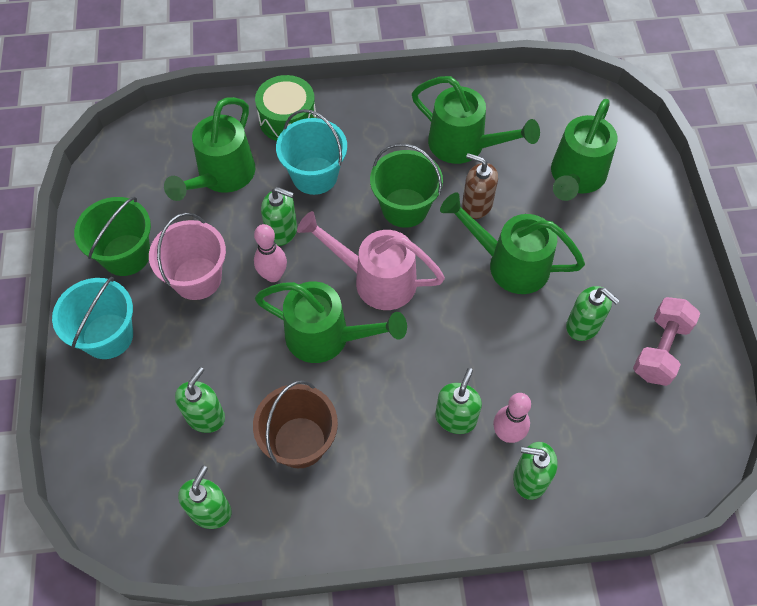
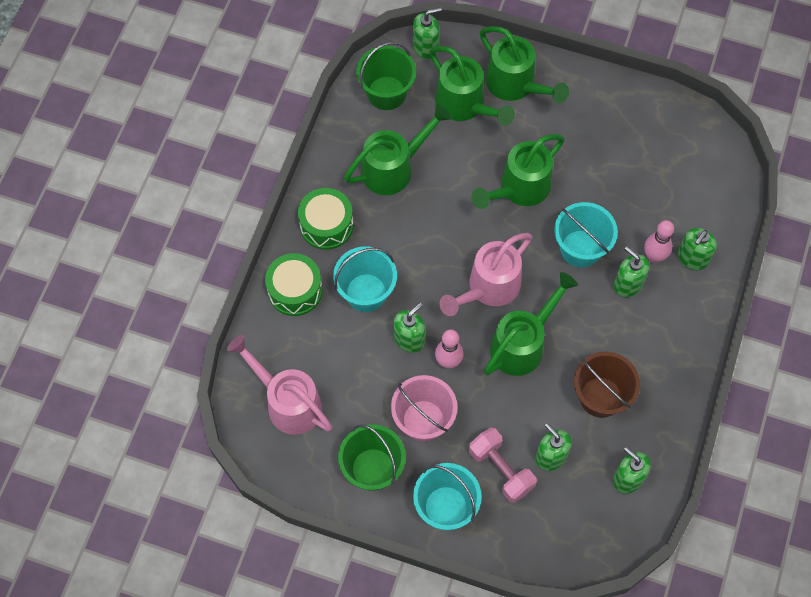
camera: 65 degrees left, 5 degrees up
green watering can [164,97,255,201] -> green watering can moved to [480,26,569,103]
green bucket [370,143,443,228] -> green bucket moved to [356,42,416,110]
brown soap dispenser [462,153,498,219] -> none
green soap dispenser [566,286,620,341] -> green soap dispenser moved to [413,7,442,59]
pink dumbbell [633,297,700,386] -> pink dumbbell moved to [469,428,537,503]
none -> pink watering can [227,335,332,435]
none -> green drum [298,188,353,250]
none -> turquoise bucket [554,202,618,268]

